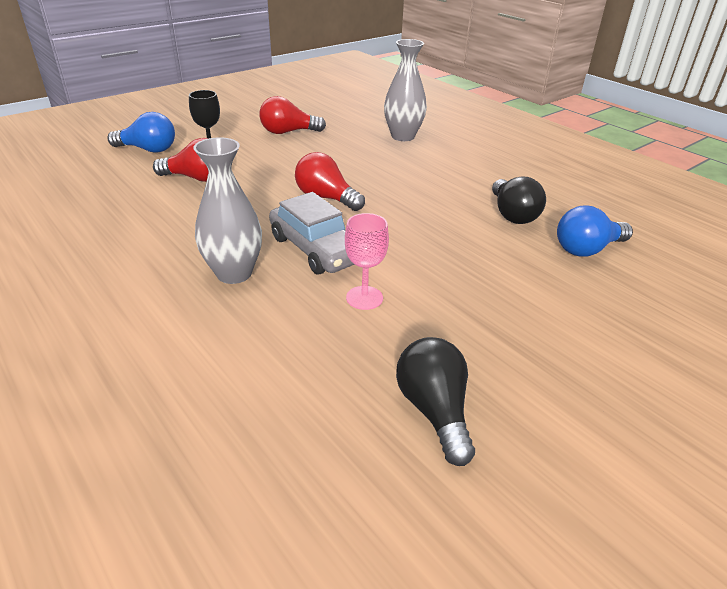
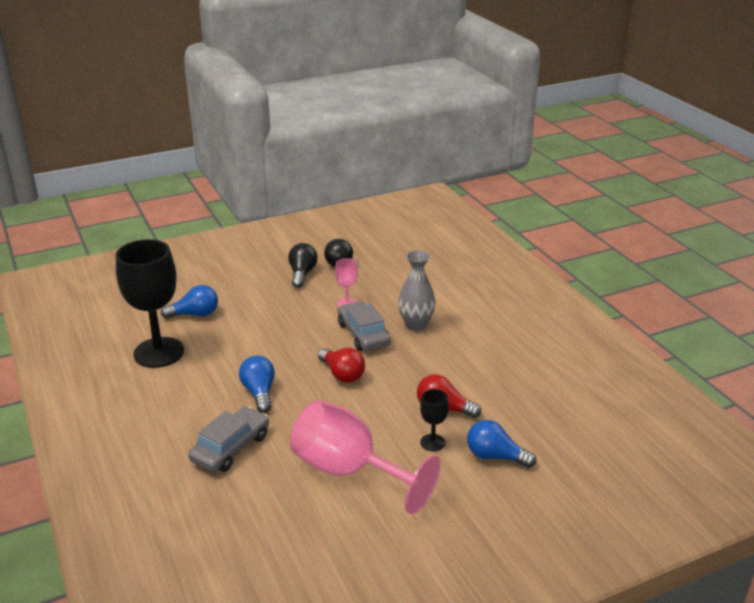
camera: 165 degrees left, 5 degrees down
red light bulb [259,96,326,134] -> pink goblet [290,400,441,514]
grey vase [384,39,427,141] -> grey car [188,407,269,472]
black light bulb [492,177,546,224] -> black light bulb moved to [288,243,318,288]
none -> black goblet [116,239,184,368]
none -> blue light bulb [239,356,275,413]

